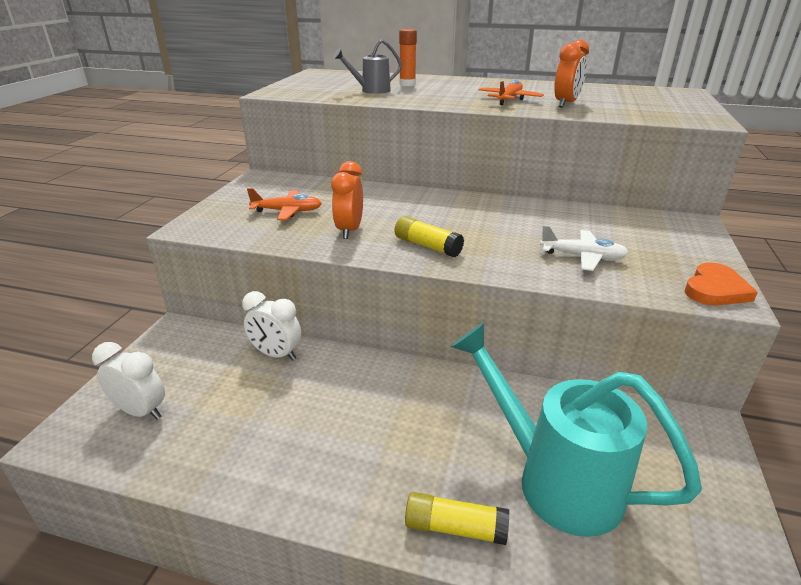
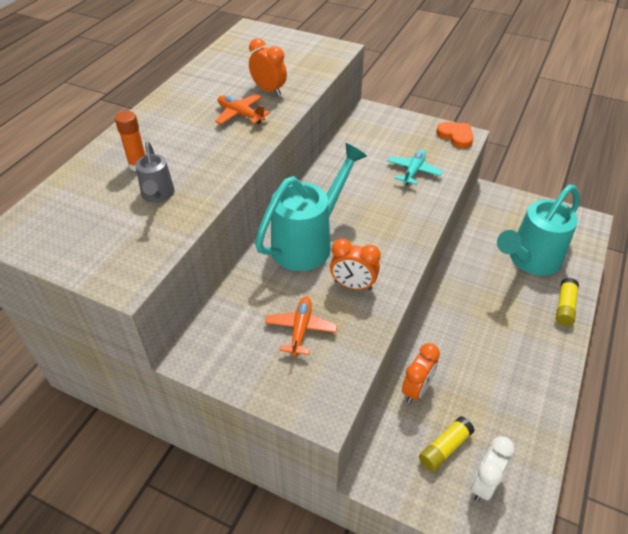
camera: 80 degrees left, 15 degrees up
white clock [242,291,301,361] -> orange clock [402,343,440,403]
yellow glue stick [395,216,464,257] -> yellow glue stick moved to [419,416,474,472]
white plane [540,225,629,271] -> turquoise plane [387,150,443,185]
none -> turquoise watering can [255,143,367,271]

